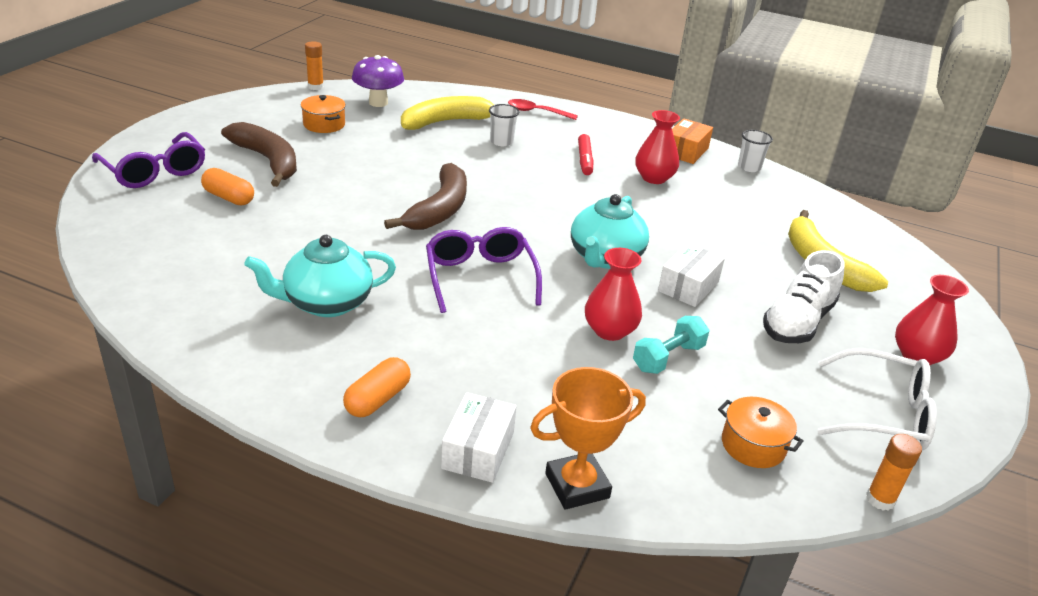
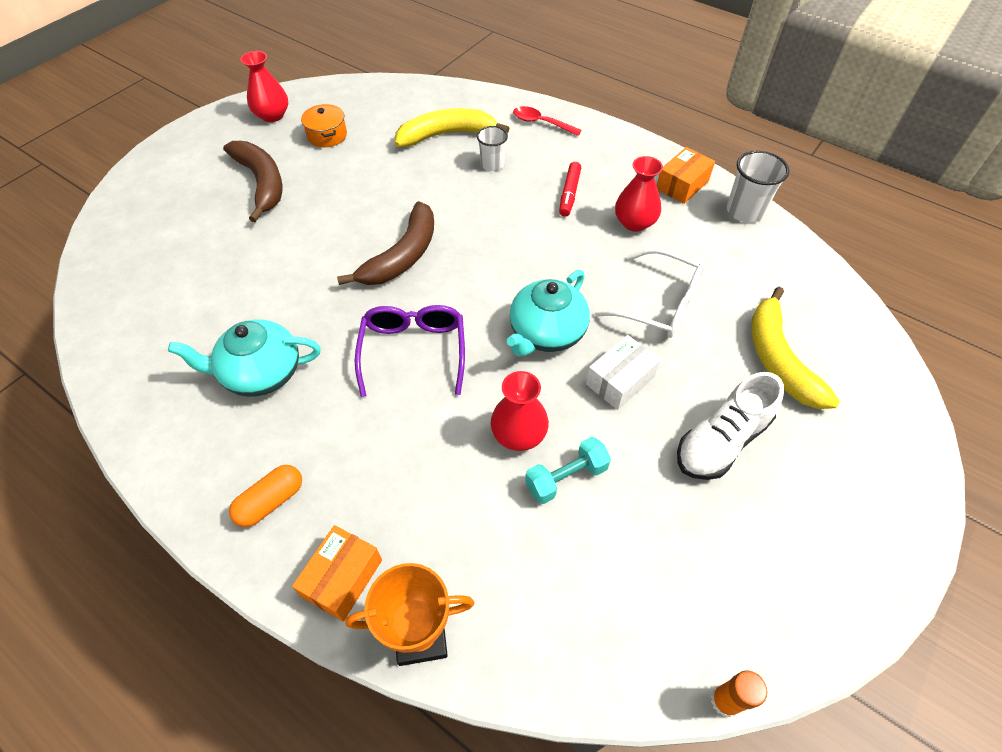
camera: 15 degrees right, 20 degrees up
purple glasses [92,132,205,188] -> none
orange capsule [201,168,254,205] -> none
orange glue stick [305,41,324,90] -> none
purple mushroom [352,55,404,107] -> none
white box [441,392,517,483] -> orange box [292,525,382,621]
orange pot [718,397,804,468] -> none
white cup [738,130,773,172] -> white cup [727,151,789,223], size x1.51
white glasses [818,348,937,450] -> white glasses moved to [595,248,705,338]
red vase [895,275,969,365] -> red vase moved to [240,51,288,122]

